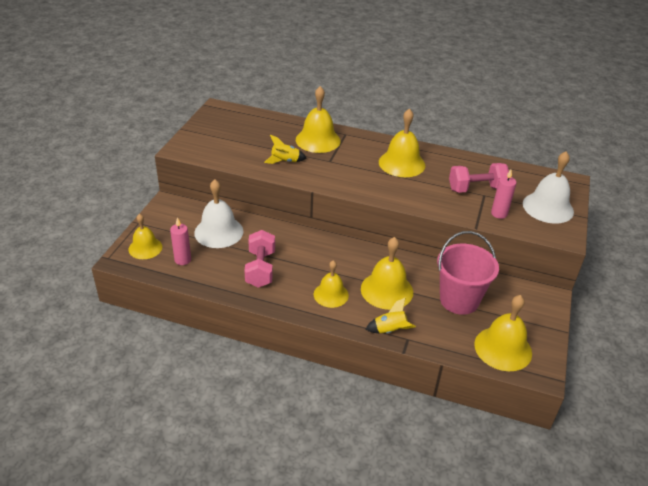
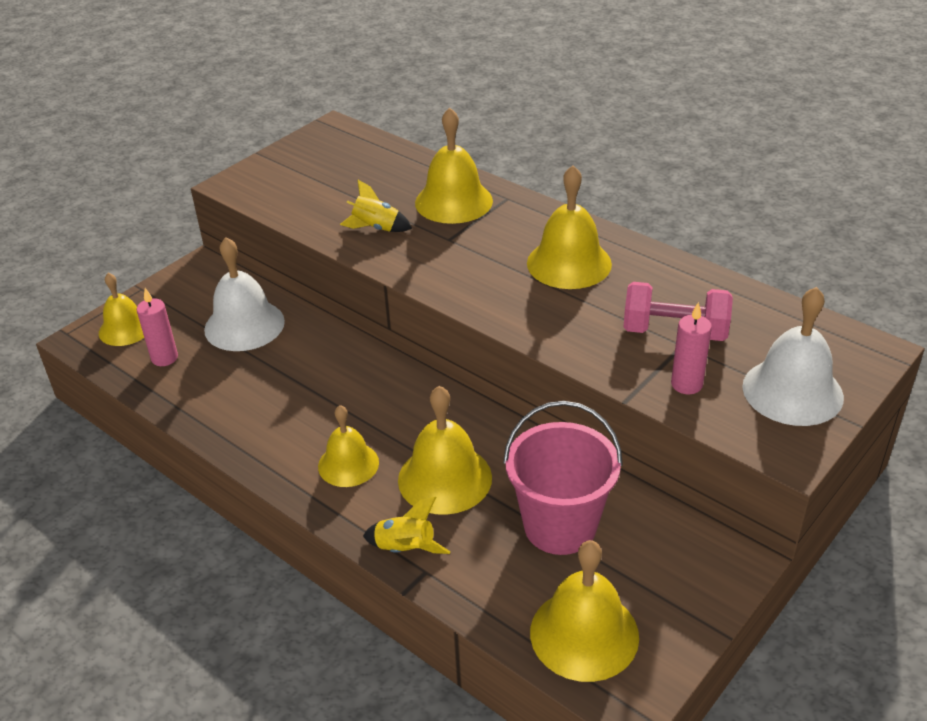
camera: 25 degrees right, 0 degrees up
pink dumbbell [244,230,275,288] -> none

